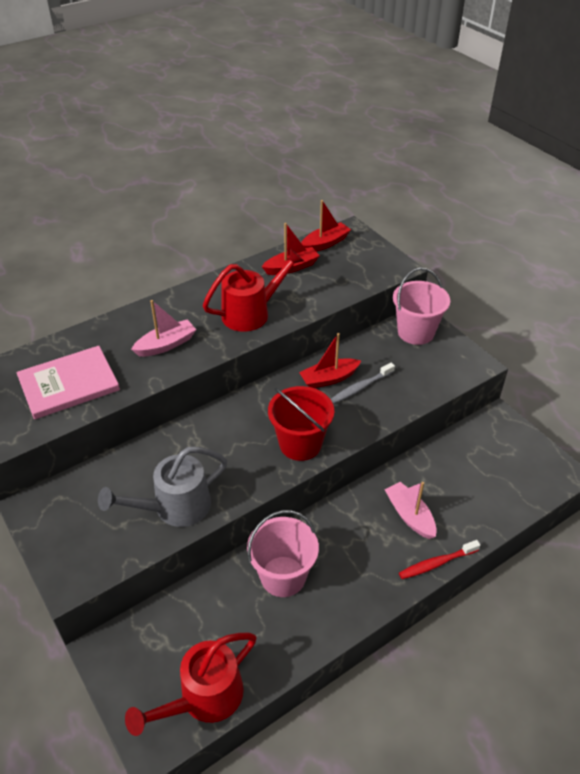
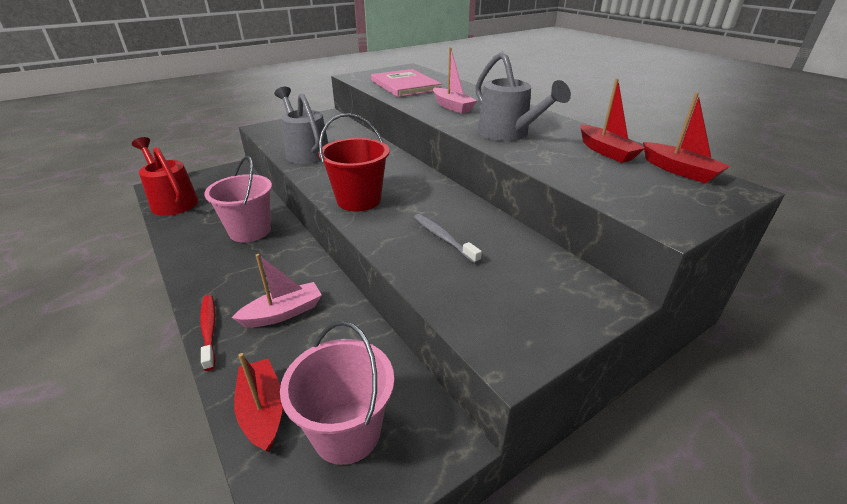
camera: 90 degrees right, 10 degrees down
red watering can [203,249,304,332] -> grey watering can [475,52,571,141]
red boat [299,333,361,388] -> red boat moved to [234,353,283,452]
pink bucket [393,268,450,345] -> pink bucket moved to [280,321,394,465]

